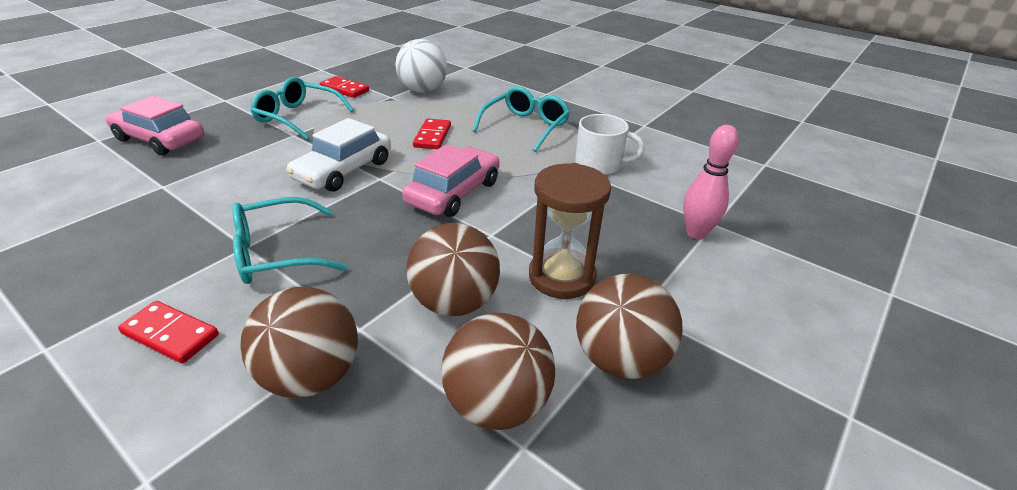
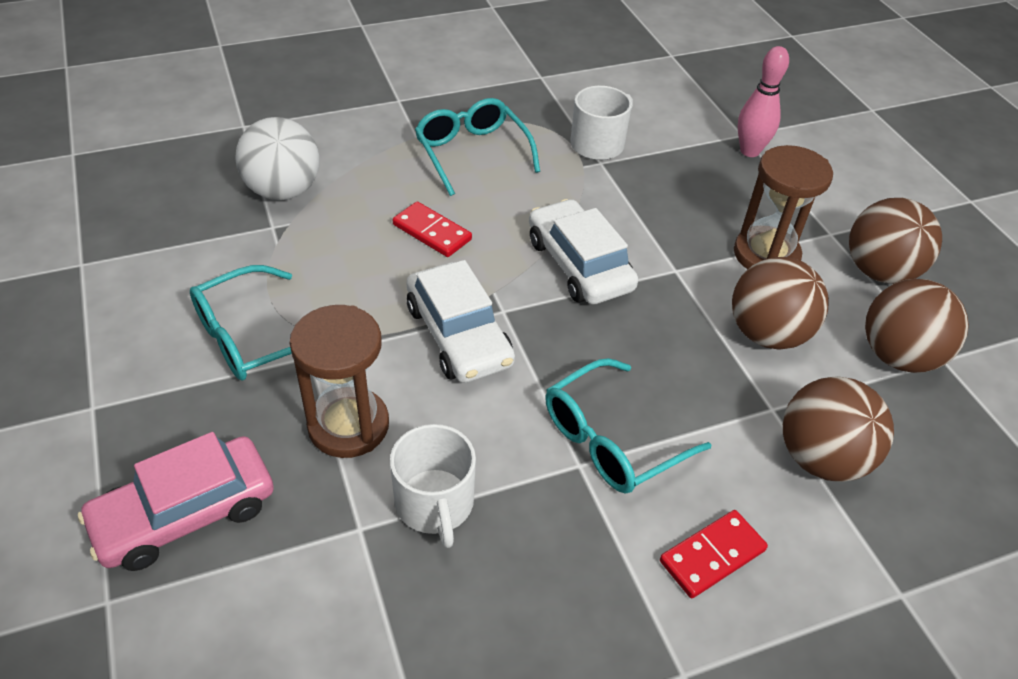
camera: 60 degrees left, 10 degrees up
turquoise glasses [232,197,348,284] -> turquoise glasses turned 45 degrees clockwise [545,358,711,494]
red domino [320,76,369,98] -> none
pink car [402,144,500,217] -> white car [529,199,638,305]
none -> brown hourglass [290,305,389,458]
none -> white mug [390,424,476,548]

